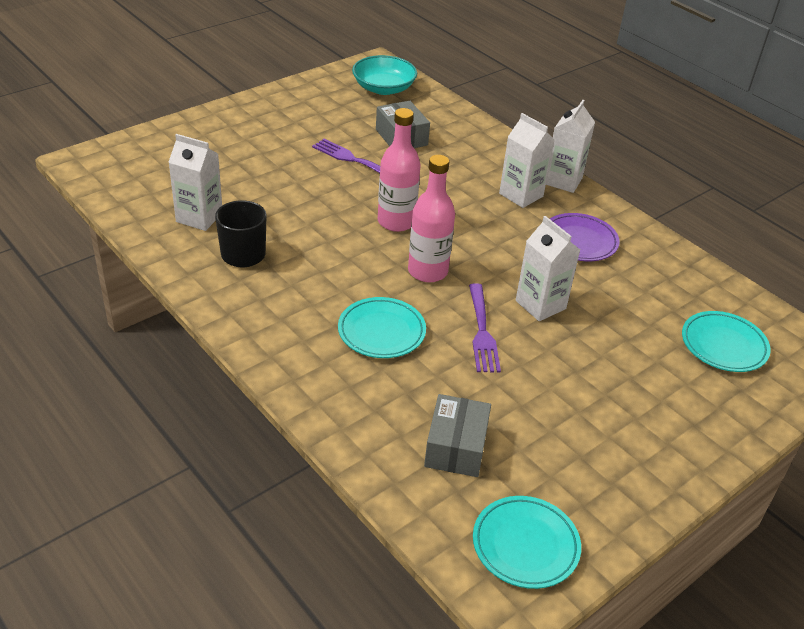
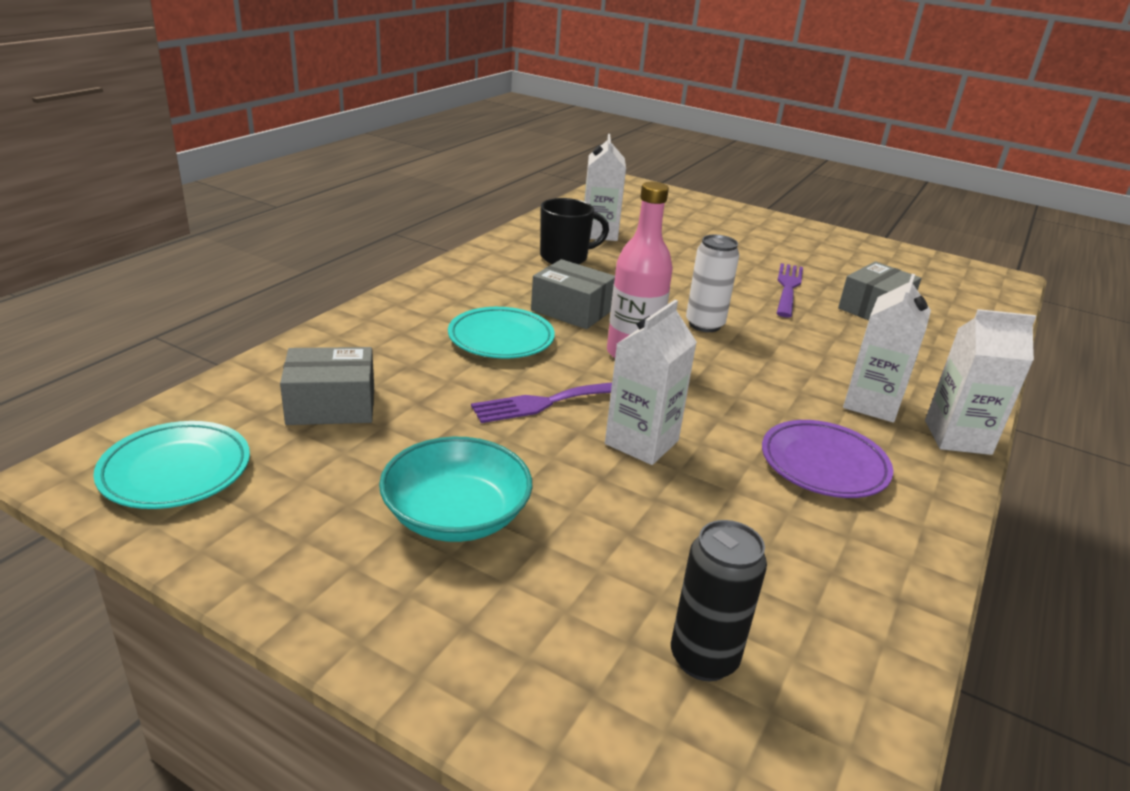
camera: 70 degrees right, 10 degrees down
turquoise bowl [352,55,417,95] -> turquoise bowl moved to [379,437,533,542]
pink bottle [378,108,421,232] -> white can [686,235,739,332]
turquoise plate [682,311,771,372] -> black can [671,520,767,681]
none -> grey box [531,259,615,329]

